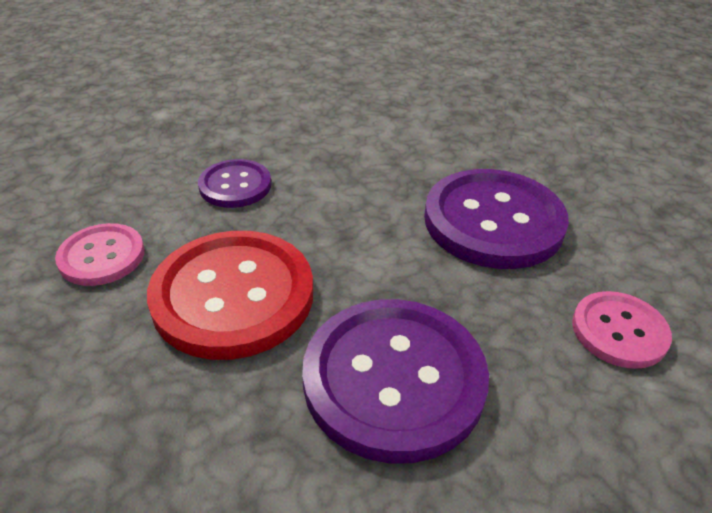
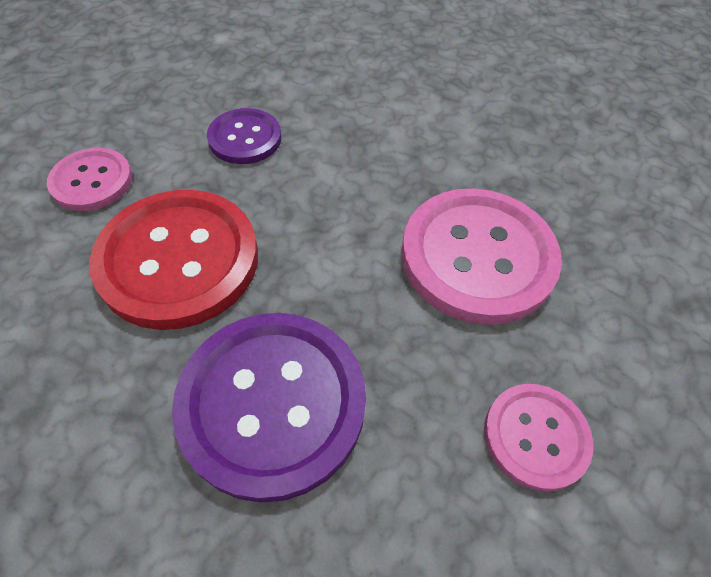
camera: 20 degrees right, 15 degrees up
purple button [424,169,569,269] -> pink button [401,188,562,325]

